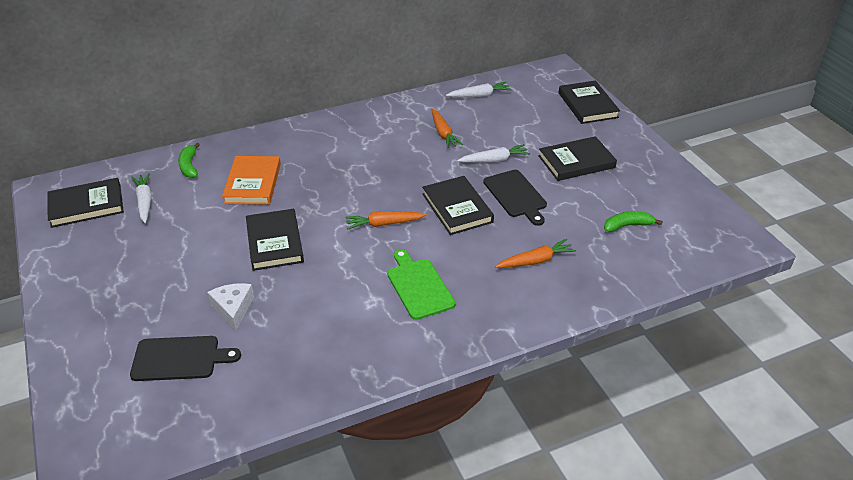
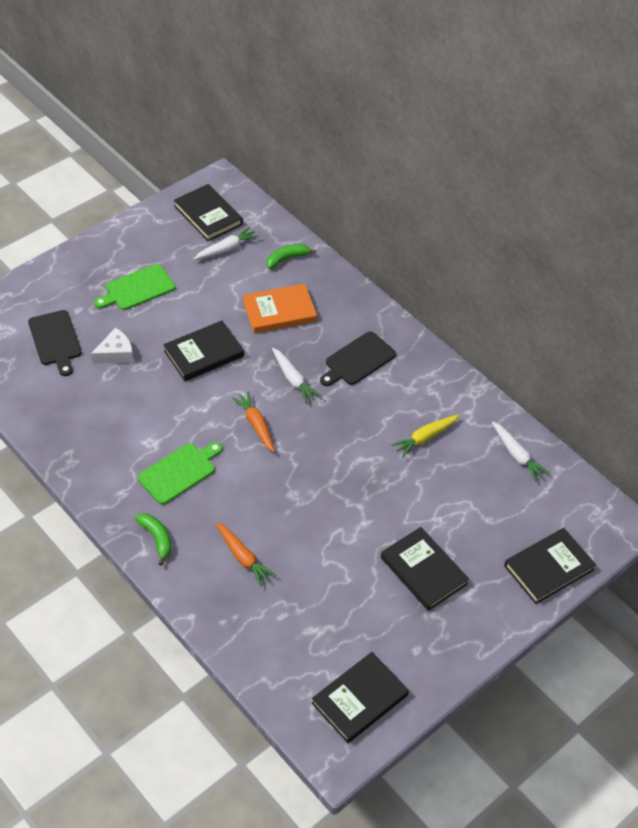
camera: 70 degrees right, 10 degrees up
black book [422,176,494,235] -> black book moved to [311,652,409,743]
orange carrot [431,108,463,148] -> yellow carrot [391,414,460,458]
white carrot [457,144,530,162] -> white carrot moved to [272,348,321,404]
black cutting board [483,170,547,226] -> black cutting board moved to [320,331,396,386]
green banana [604,211,663,232] -> green banana moved to [135,513,171,566]
none -> green cutting board [94,264,176,310]

